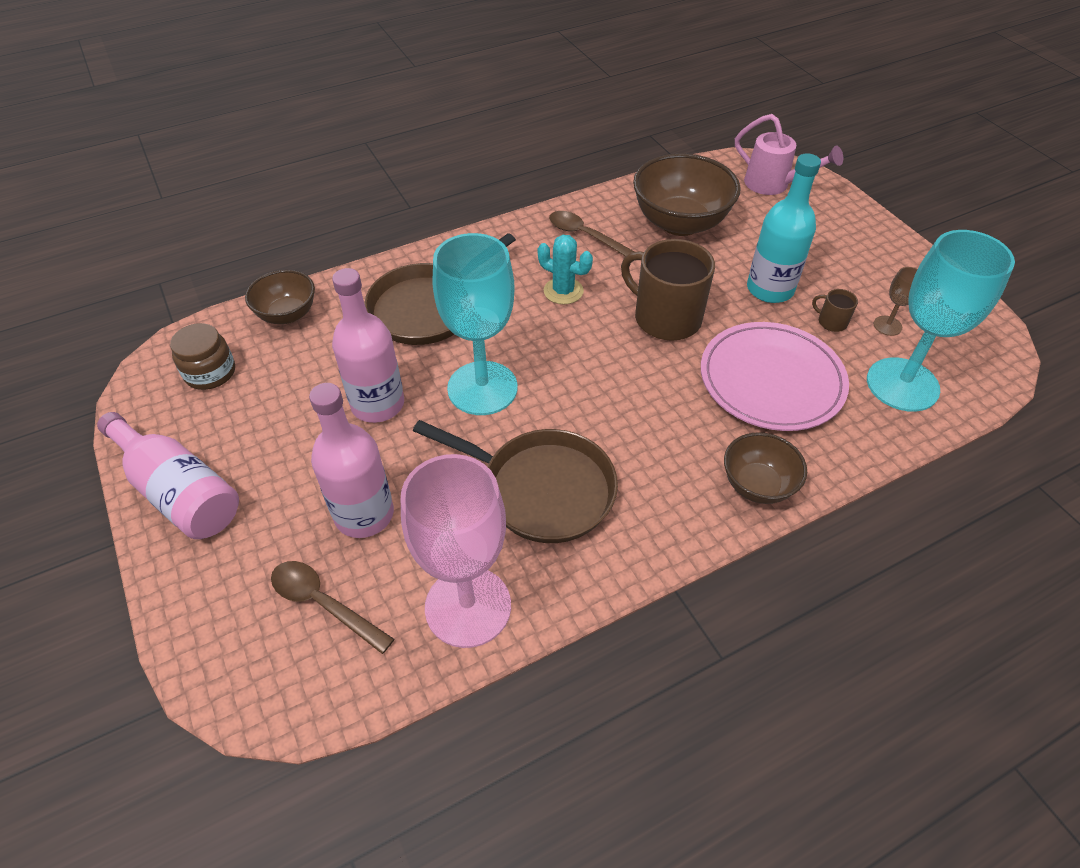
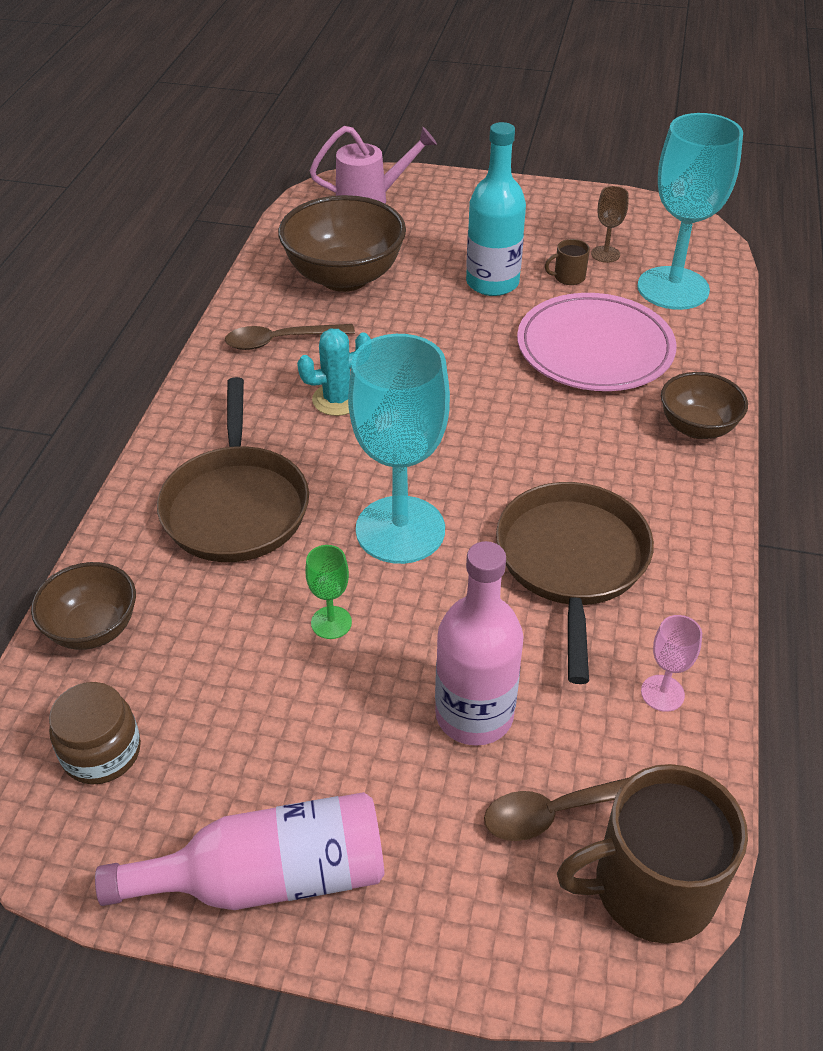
camera: 50 degrees left, 5 degrees down
pink bottle [332,268,404,423] -> green goblet [305,545,352,639]
pink goblet [401,454,511,648] -> pink goblet [641,615,702,712], size x0.42
brown pan [413,420,618,543] -> brown pan turned 60 degrees counterclockwise [496,482,654,684]
brown mug [621,239,715,341] -> brown mug moved to [557,764,748,944]

